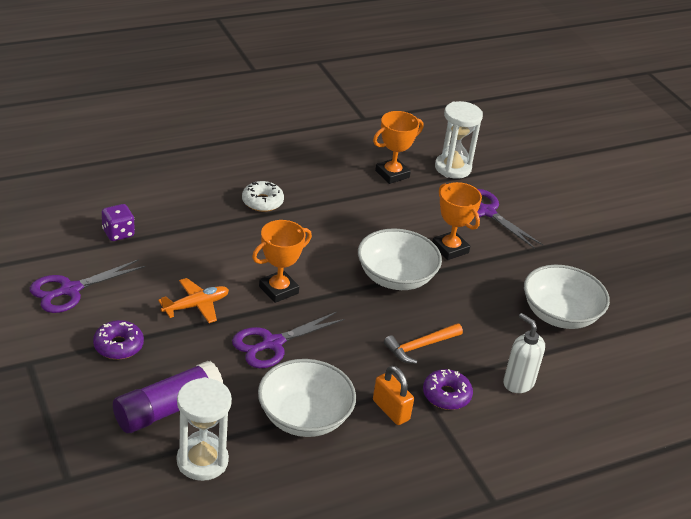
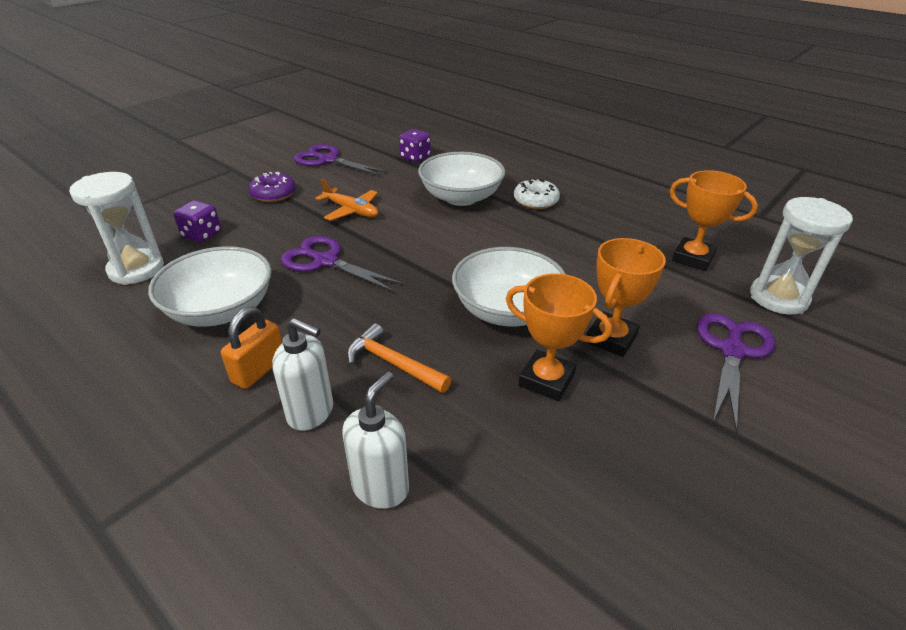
camera: 70 degrees right, 0 degrees up
purple glue stick [113,361,223,433] -> purple dice [174,200,221,242]
orange trophy [252,220,312,303] -> orange trophy moved to [506,273,612,401]
purple donut [423,369,473,410] -> white soap dispenser [272,318,333,431]
white bowl [524,265,610,329] -> white bowl moved to [418,152,505,206]

